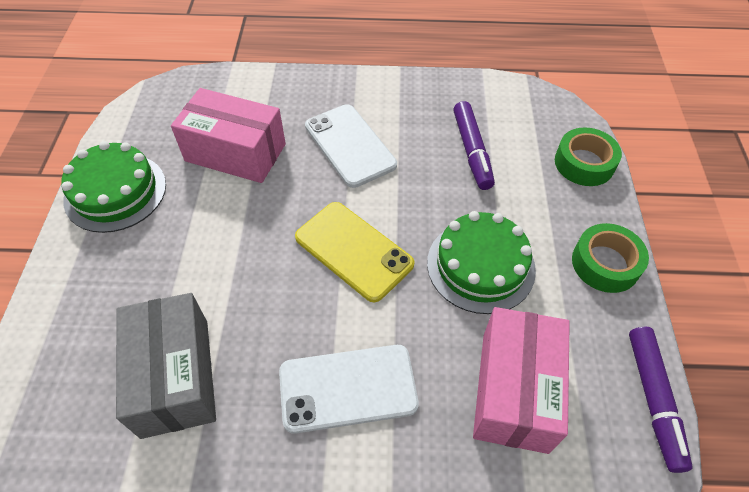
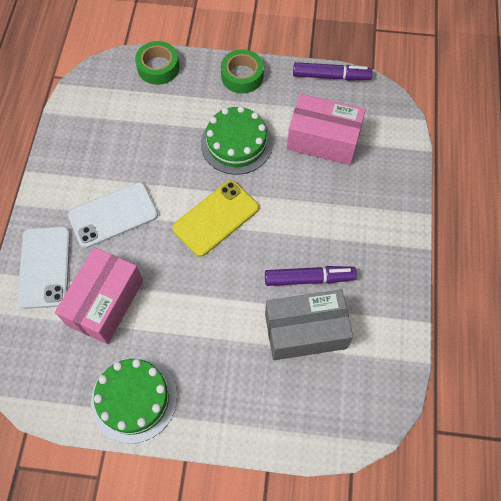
camera: 85 degrees left, 10 degrees up
white phone [279,345,419,434] -> white phone moved to [17,226,70,309]
purple marker [453,101,495,190] -> purple marker moved to [265,266,357,286]

